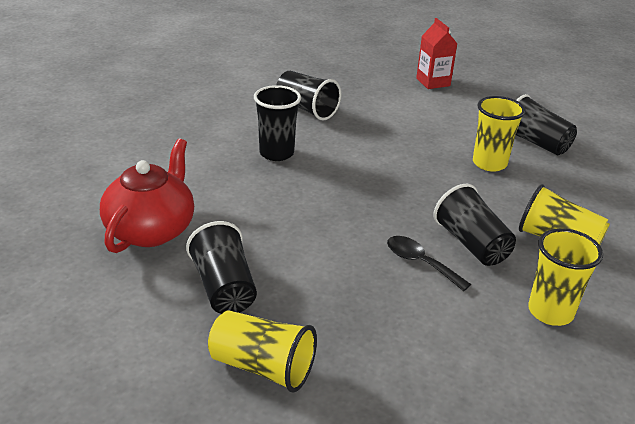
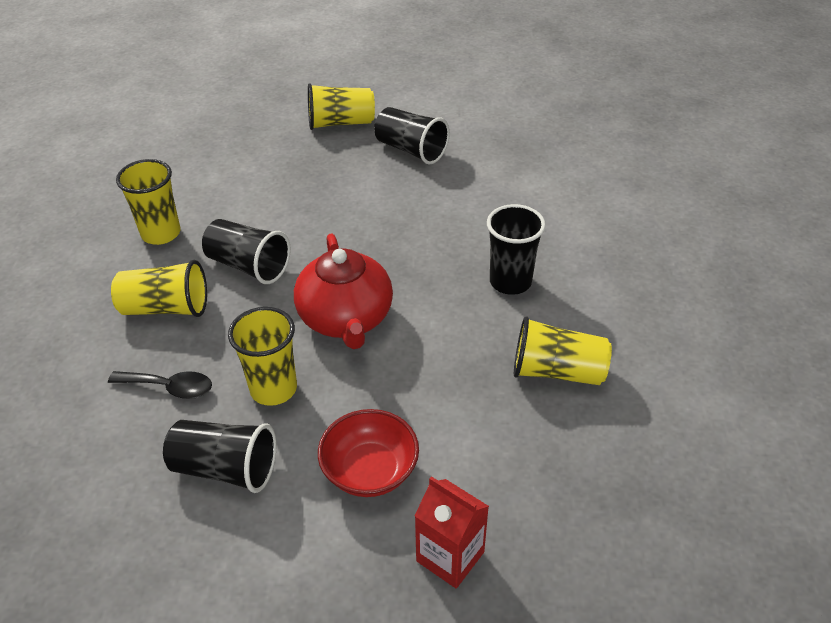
camera: 150 degrees right, 10 degrees up
red teapot [100,138,194,253] -> red teapot moved to [294,234,393,349]
black cup [277,71,341,121] -> yellow cup [514,316,612,385]
black spoon [387,236,471,291] -> black spoon moved to [108,371,212,399]
none -> red bowl [318,409,419,497]

